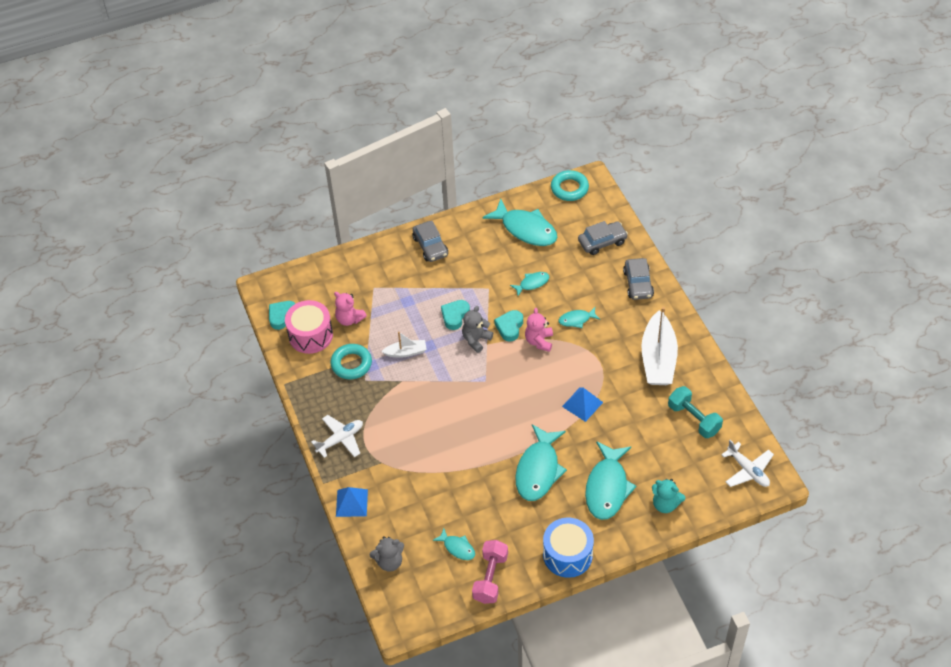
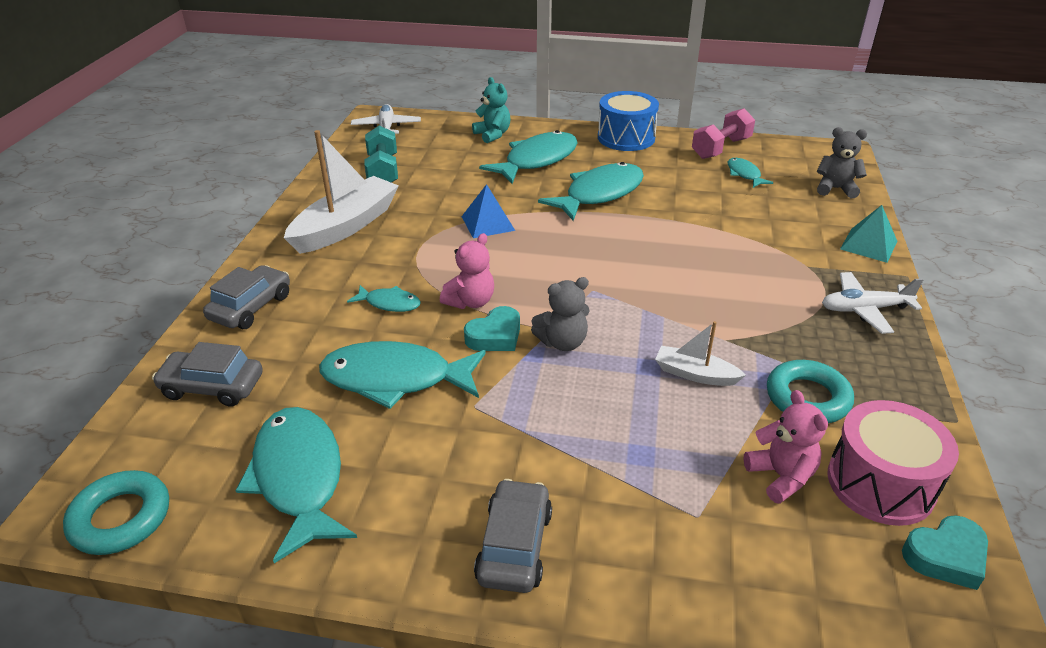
camera: 150 degrees left, 15 degrees down
blue pyramid [336,487,368,517] -> turquoise pyramid [840,205,897,263]
turquoise heart [441,300,470,330] -> none
turquoise fish [510,272,549,296] -> turquoise fish [319,341,486,409], size x2.01

